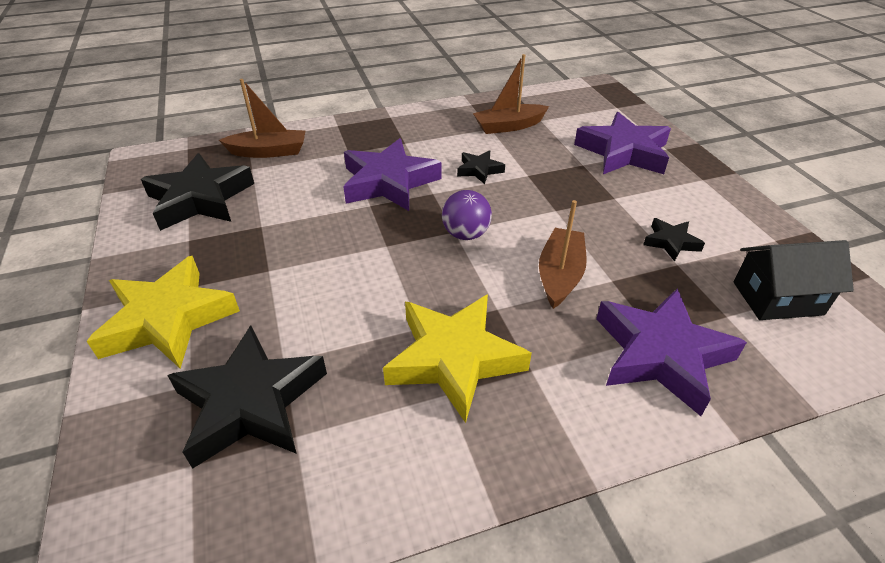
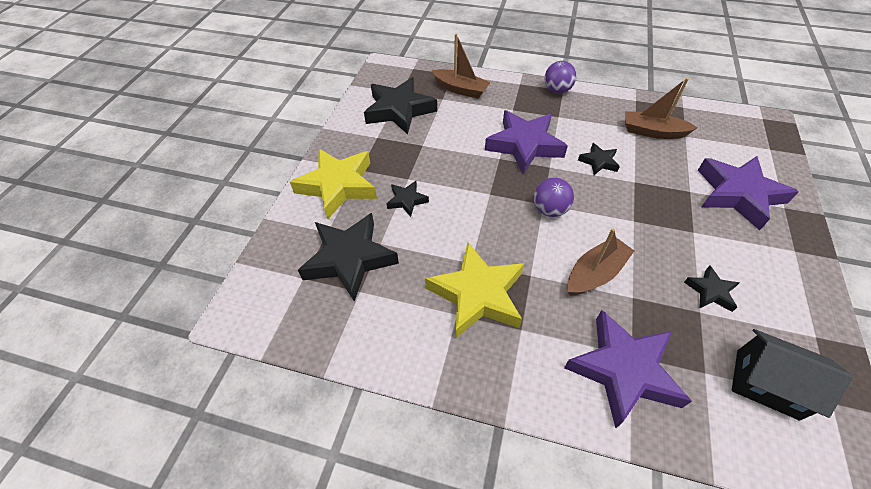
camera: 35 degrees right, 10 degrees up
none -> black star [387,181,429,217]
none -> purple ball [545,61,577,94]

